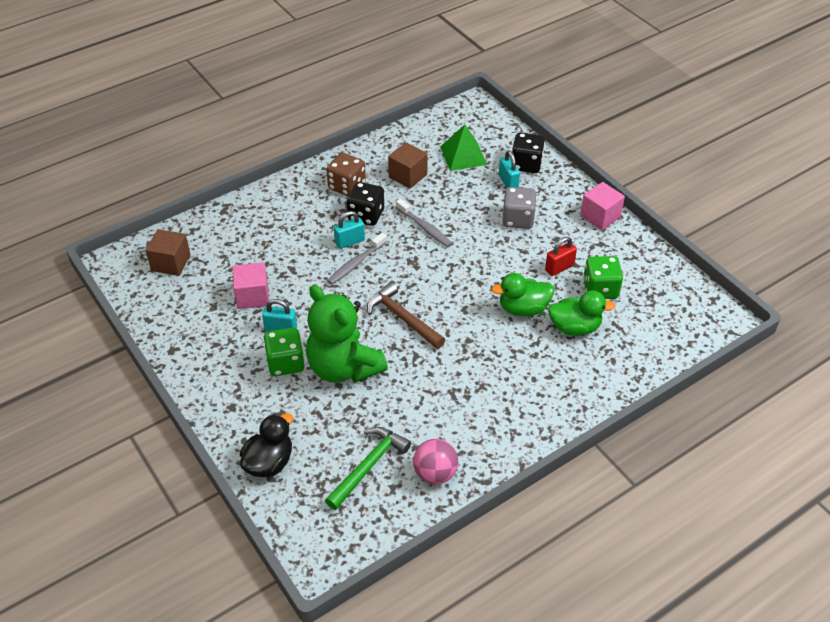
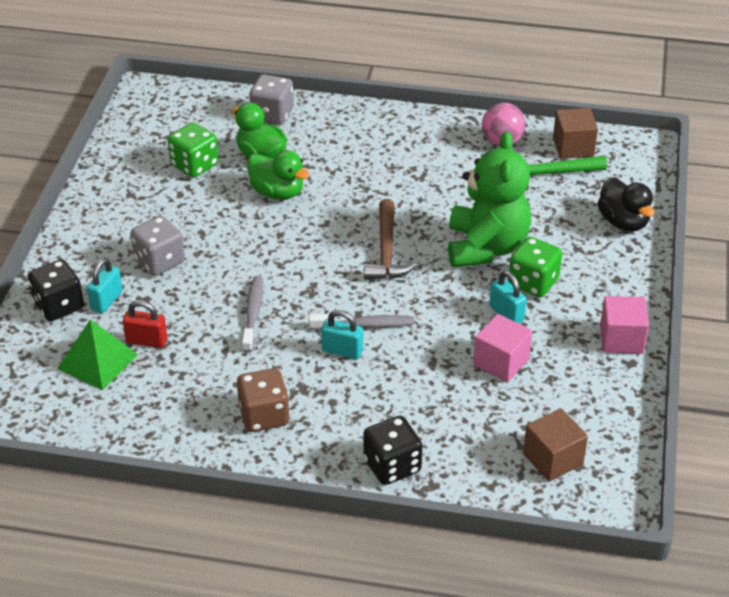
camera: 135 degrees left, 5 degrees down
black duck [240,413,293,477] -> black duck turned 105 degrees counterclockwise [597,177,654,232]
black dice [347,182,384,226] -> black dice moved to [363,416,422,485]
brown cube [388,142,428,189] -> brown cube moved to [553,108,598,159]
red padlock [545,237,577,276] -> red padlock moved to [123,300,167,348]
pink cube [580,182,625,230] -> pink cube moved to [600,296,649,354]
none -> grey dice [250,74,294,125]

